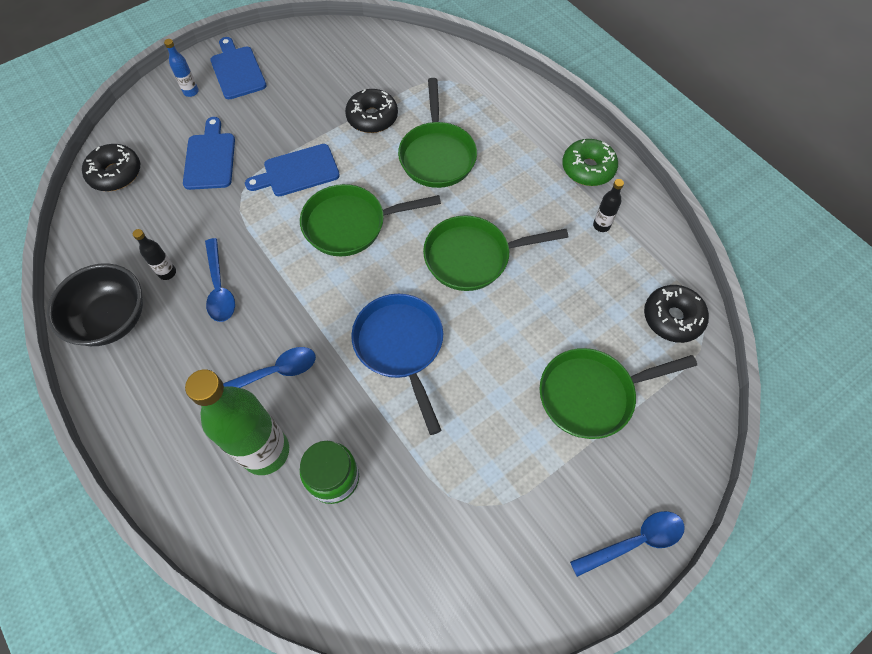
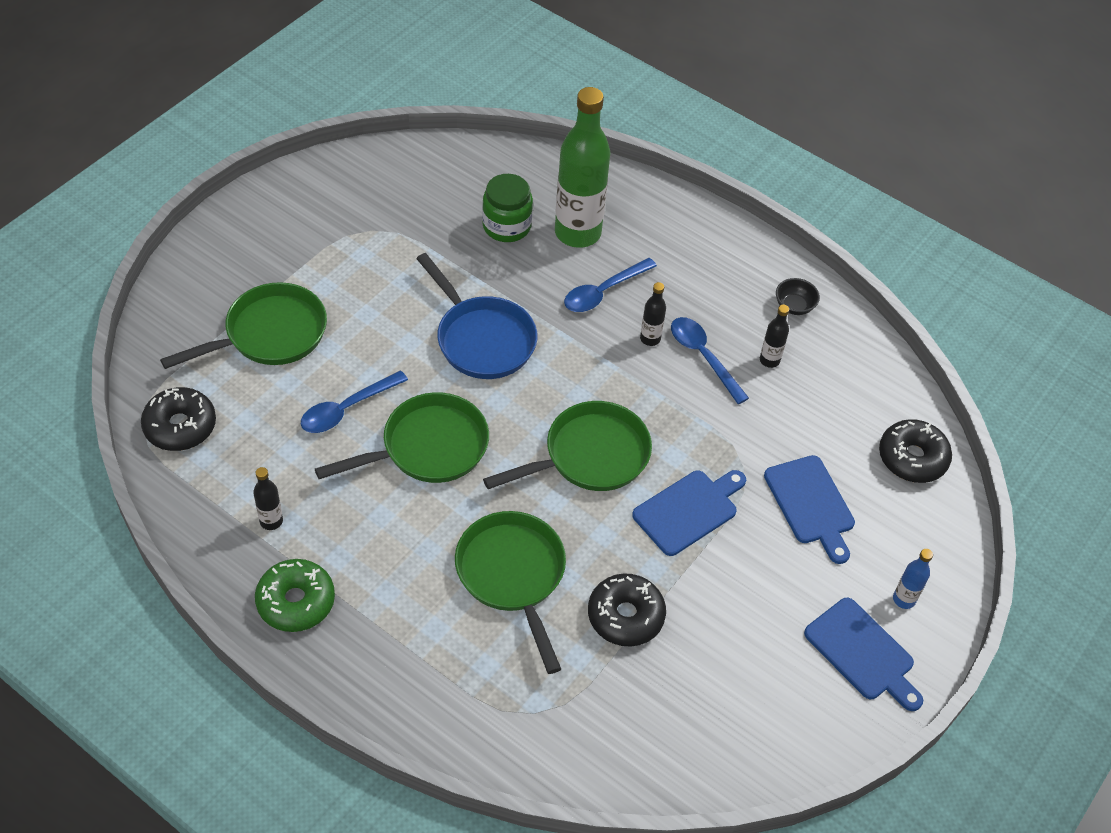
camera: 160 degrees right, 10 degrees down
black bowl [47,263,143,346] -> black bowl [776,278,820,315], size x0.46
blue spoon [570,511,685,577] -> blue spoon moved to [301,371,408,433]
none -> black bottle [640,282,666,346]

